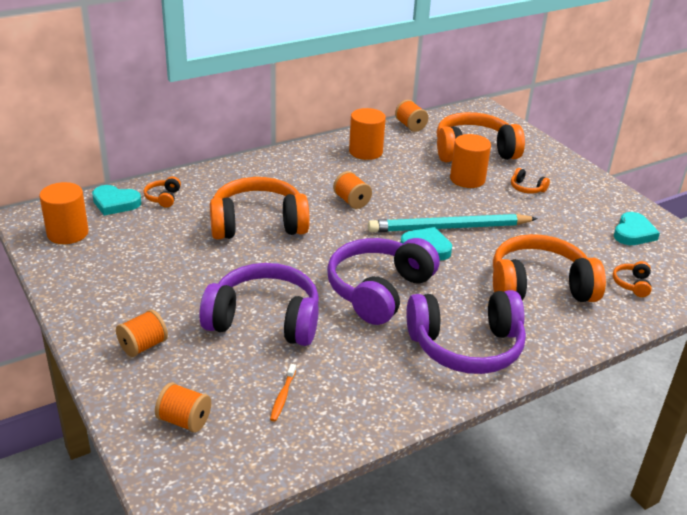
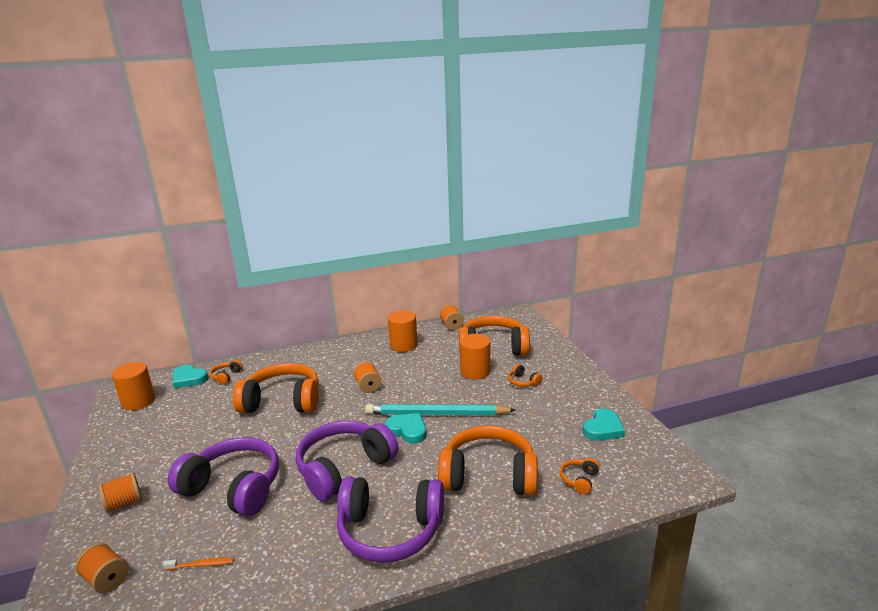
camera: 15 degrees right, 10 degrees down
orange toothbrush [270,364,296,422] -> orange toothbrush turned 120 degrees counterclockwise [163,558,234,570]

